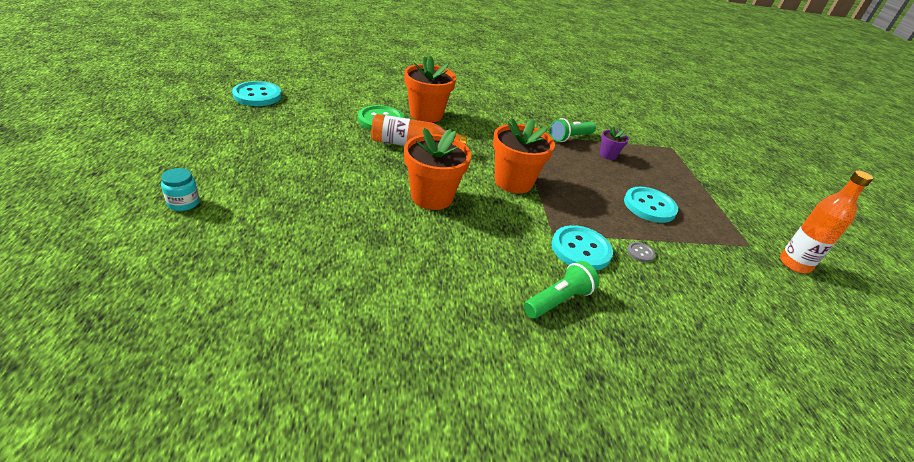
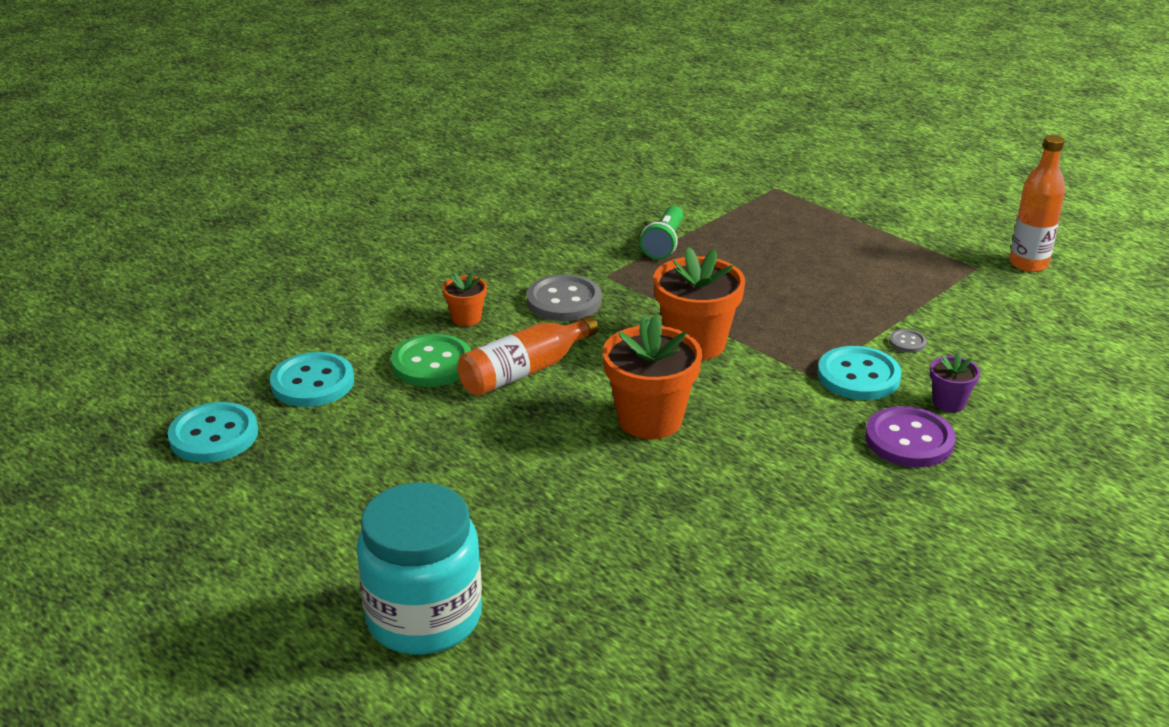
camera: 35 degrees left, 5 degrees down
turquoise jar [161,168,199,211] -> turquoise jar [356,483,482,654], size x2.44
orange flower pot [404,56,456,122] -> orange flower pot [442,272,487,326], size x0.51
green flashlight [524,261,599,319] -> purple button [865,406,956,467]
purple flower pot [600,126,629,160] -> purple flower pot moved to [930,352,980,412]
turquoise button [624,187,678,223] -> turquoise button moved to [270,352,354,407]
none -> grey button [527,274,602,321]

